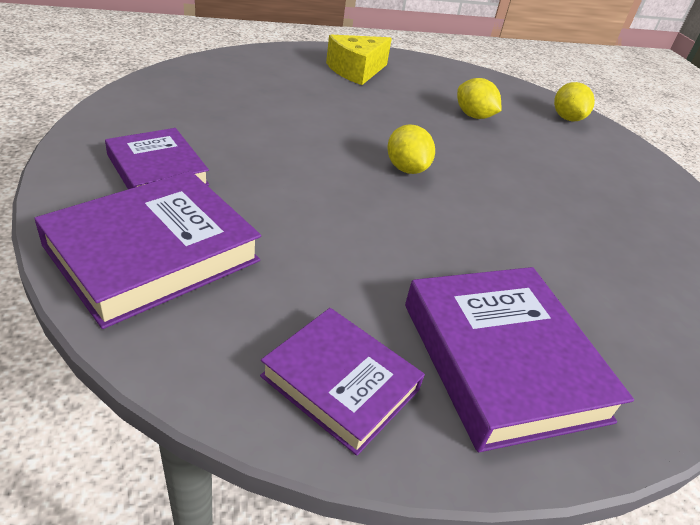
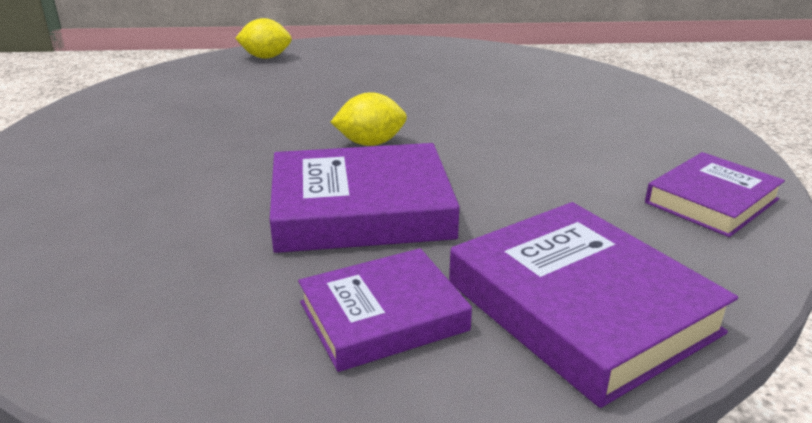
camera: 75 degrees left, 10 degrees down
yellow cheese [326,35,392,85] -> none
purple book [405,267,634,452] -> purple book moved to [270,143,460,253]
yellow lemon [457,78,502,119] -> none

